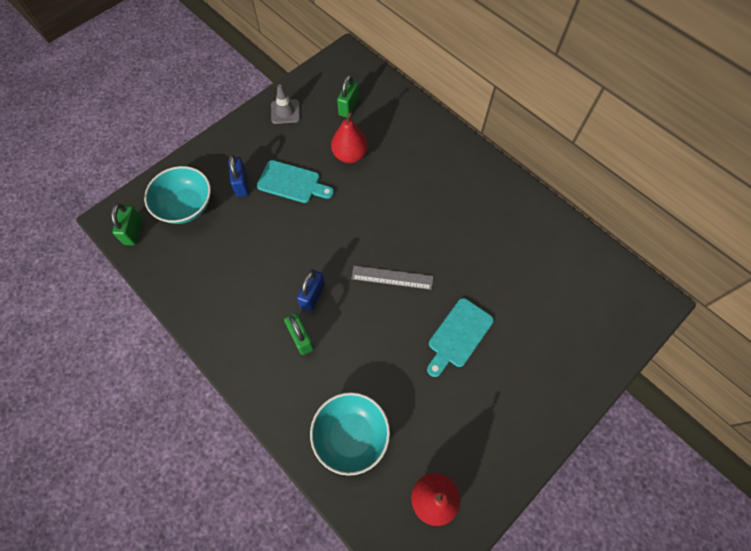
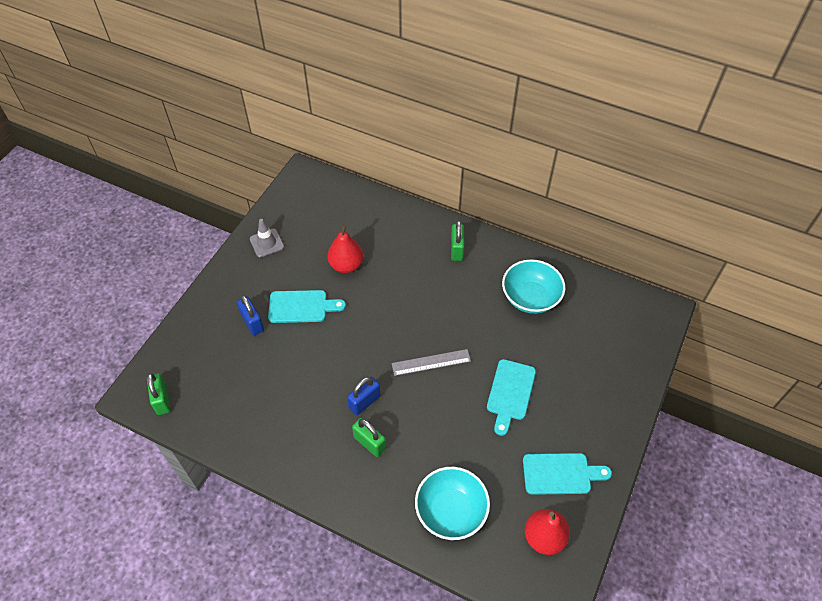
camera: 20 degrees left, 10 degrees down
turquoise bowl [144,166,211,224] -> turquoise bowl moved to [502,259,565,314]
blue padlock [297,269,325,311] -> blue padlock turned 45 degrees clockwise [347,377,380,415]
green padlock [337,75,359,118] -> green padlock moved to [451,220,465,261]
none -> turquoise cutting board [523,453,612,495]

